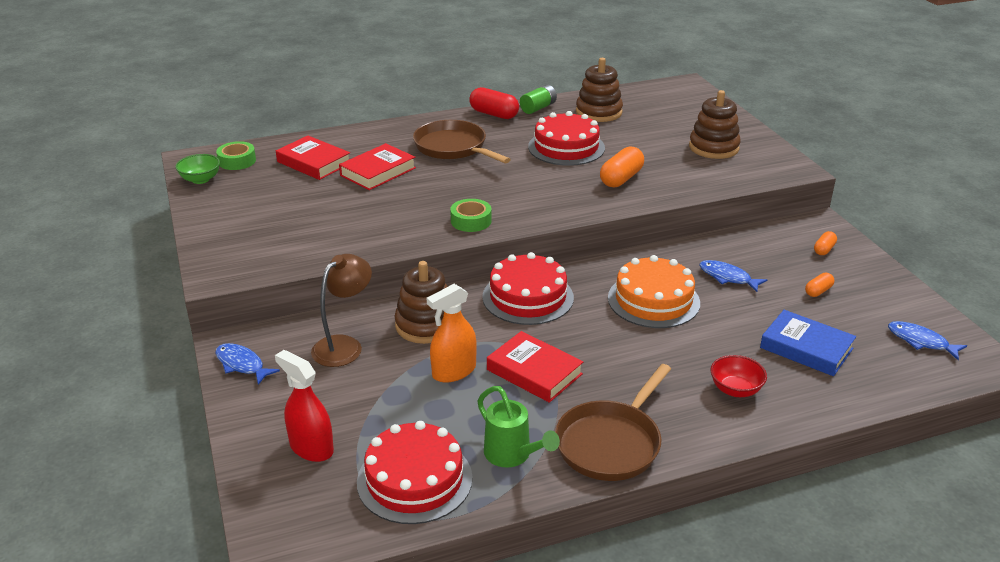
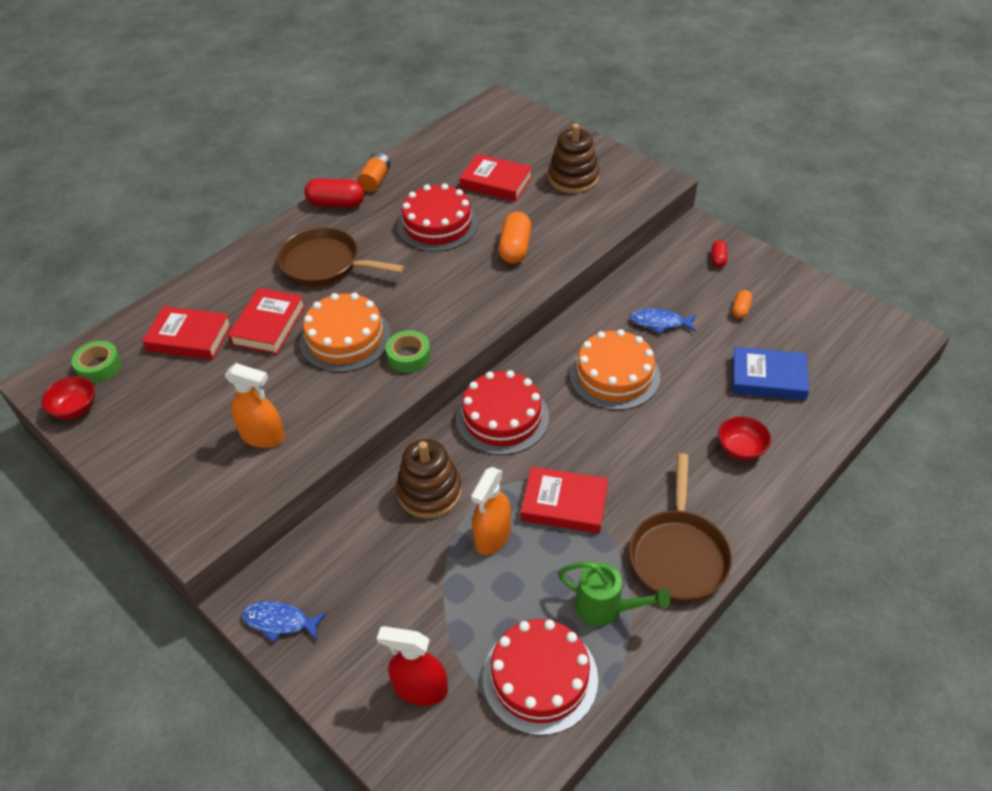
camera: 25 degrees left, 15 degrees up
green bowl [175,154,220,184] -> red bowl [41,376,95,419]
brown lamp [311,254,372,367] -> none
green battery [520,85,557,114] -> orange battery [357,152,391,192]
brown stacking toy [576,58,623,122] -> none
orange capsule [814,231,837,255] -> red capsule [712,240,727,267]
blue fish [888,321,967,360] -> none
none -> orange spray bottle [225,363,285,448]
none -> orange cake [300,293,391,372]
none -> red book [459,154,532,202]

